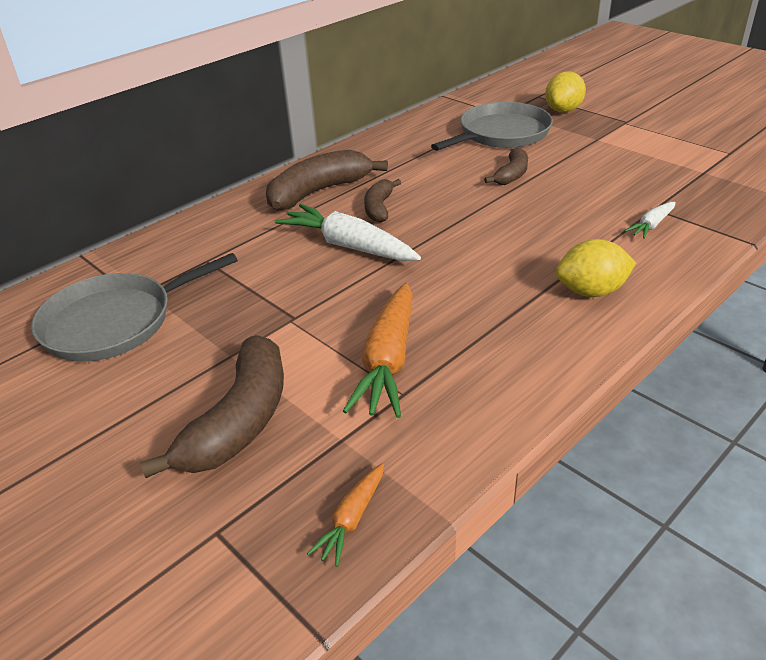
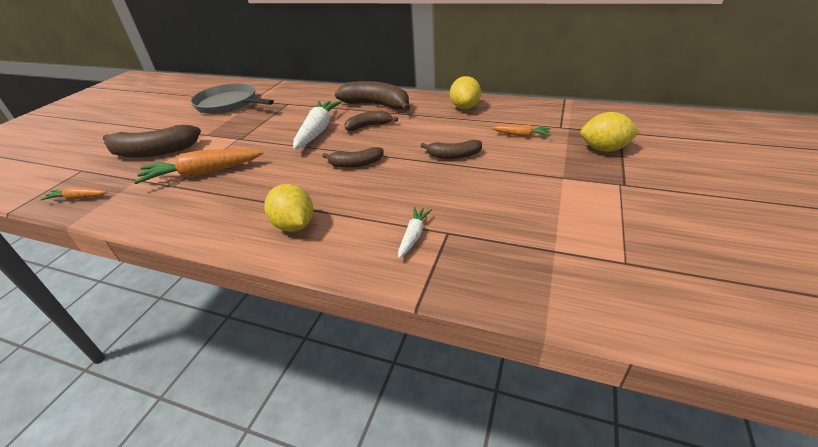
camera: 65 degrees right, 0 degrees up
grey pan [431,102,553,151] -> orange carrot [491,125,551,137]
white carrot [625,202,676,239] -> white carrot turned 90 degrees clockwise [398,207,432,259]
none -> brown banana [323,147,384,168]
none -> yellow lemon [450,76,481,109]

